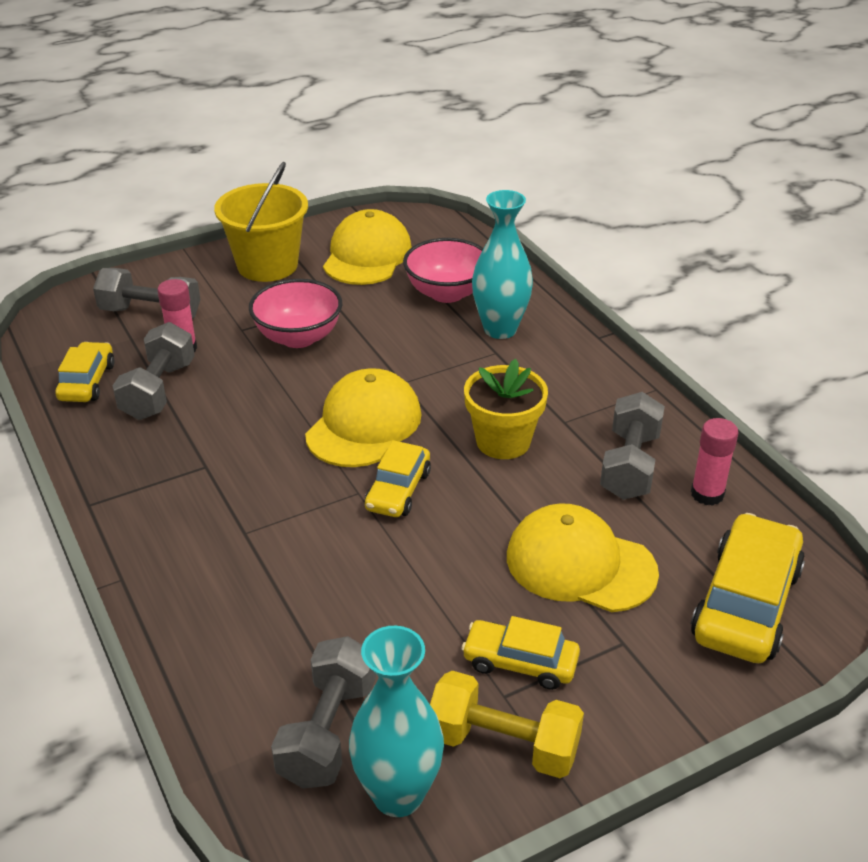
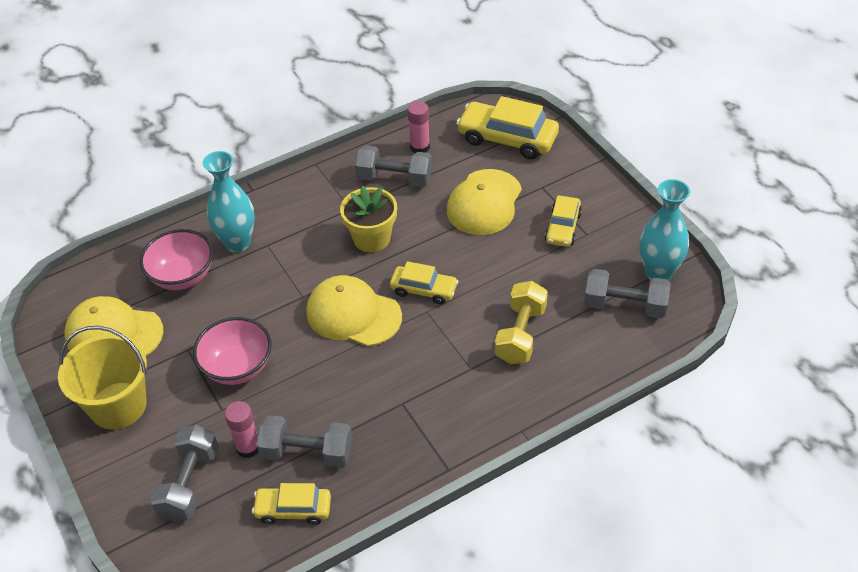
camera: 90 degrees left, 10 degrees up
yellow dumbbell [430,671,584,778] -> yellow dumbbell moved to [495,281,548,364]

